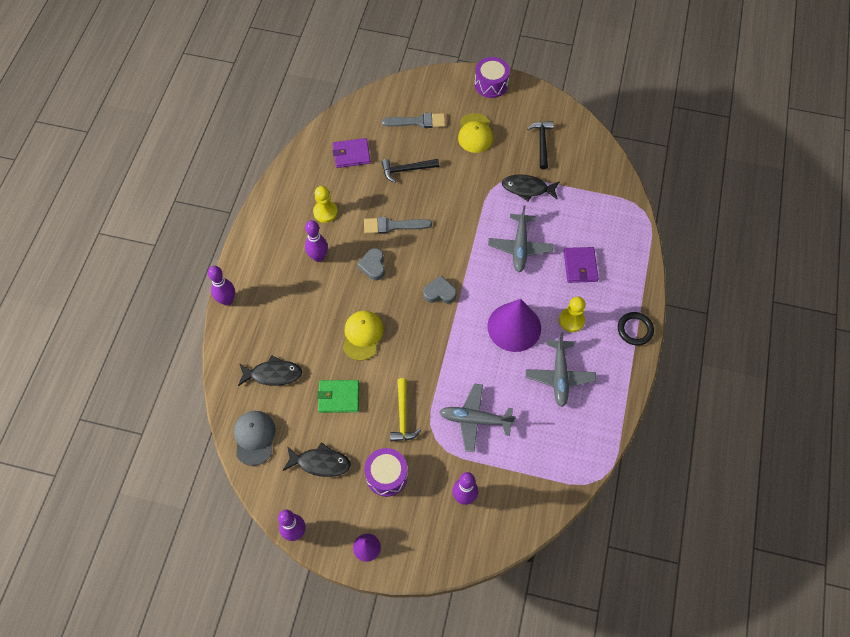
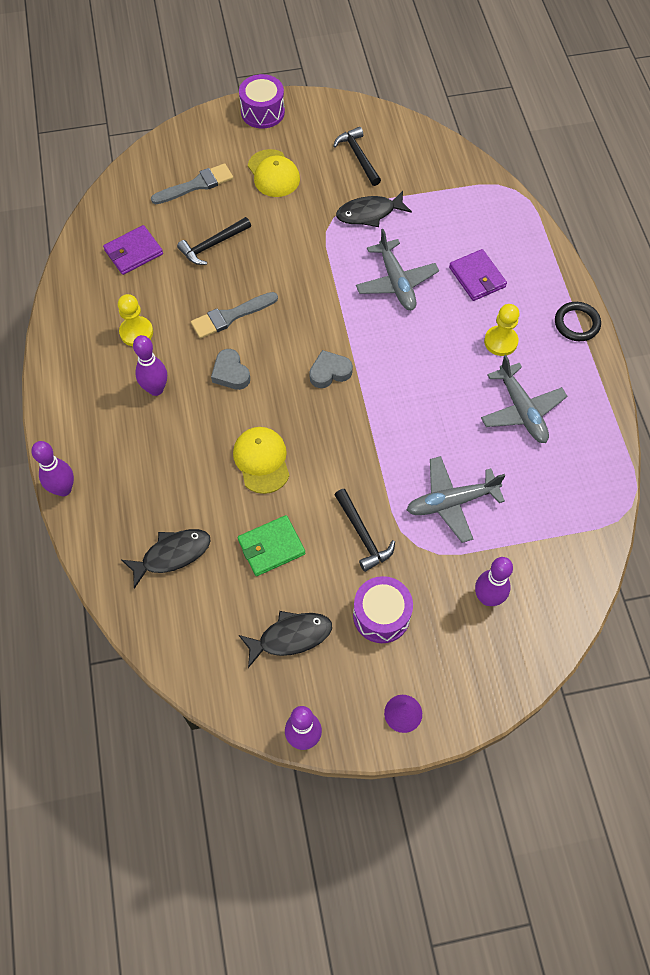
camera: 25 degrees left, 0 degrees up
grey cap [234,411,276,466] -> none
yellow hammer [390,378,421,442] -> black hammer [335,489,395,572]
purple cone [487,299,541,352] -> none

